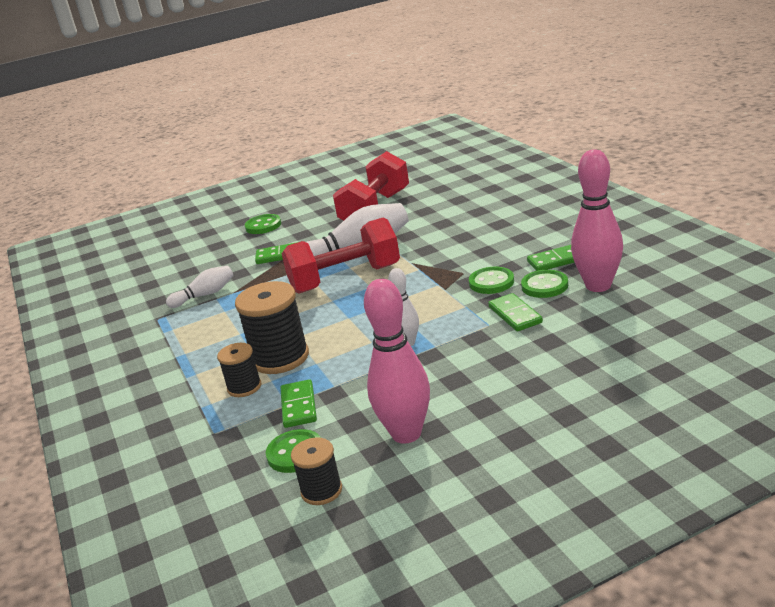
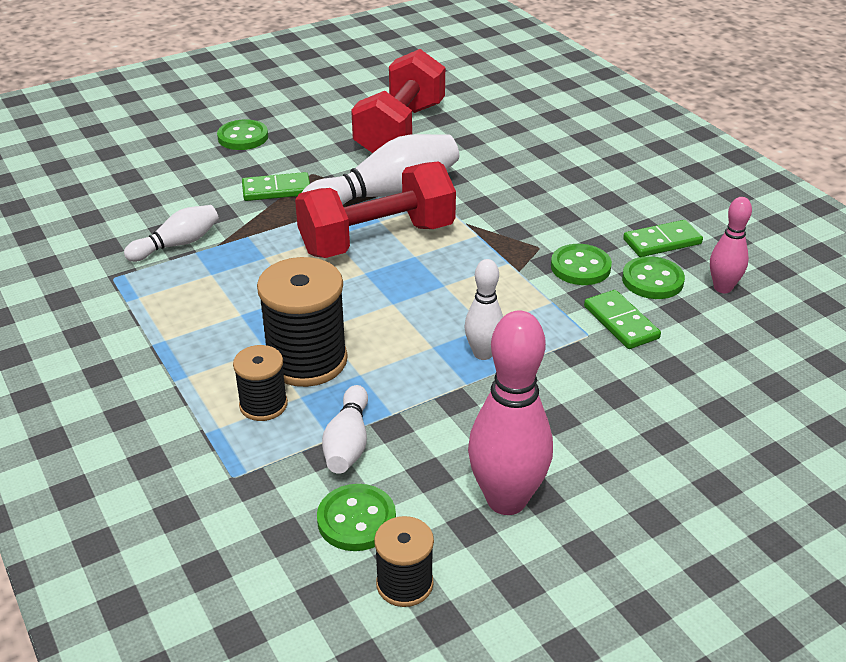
camera: 10 degrees left, 10 degrees up
green domino [281,379,317,428] -> white bowling pin [322,385,368,474]
pink bowling pin [571,149,623,292] -> pink bowling pin [710,197,752,293], size x0.56

